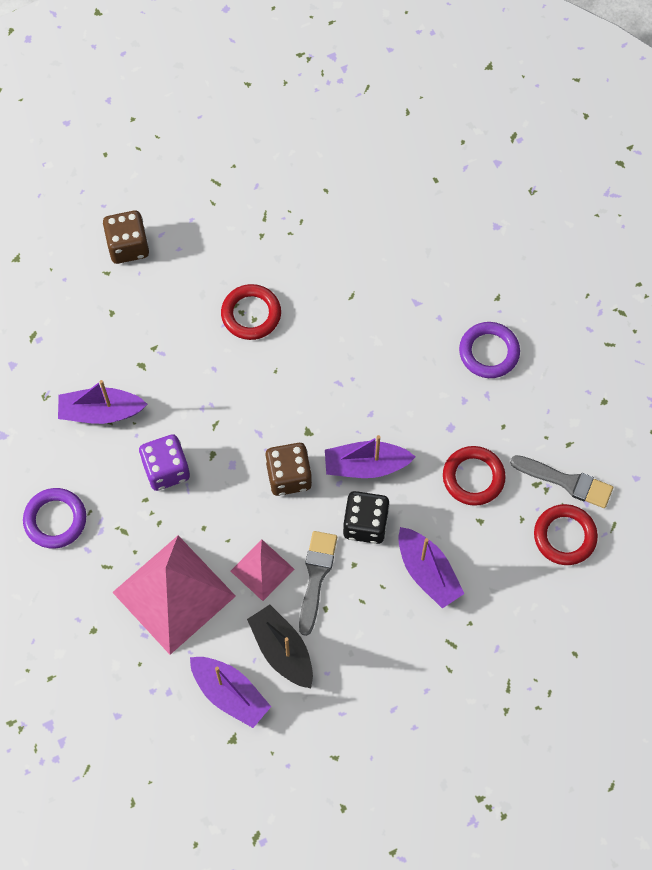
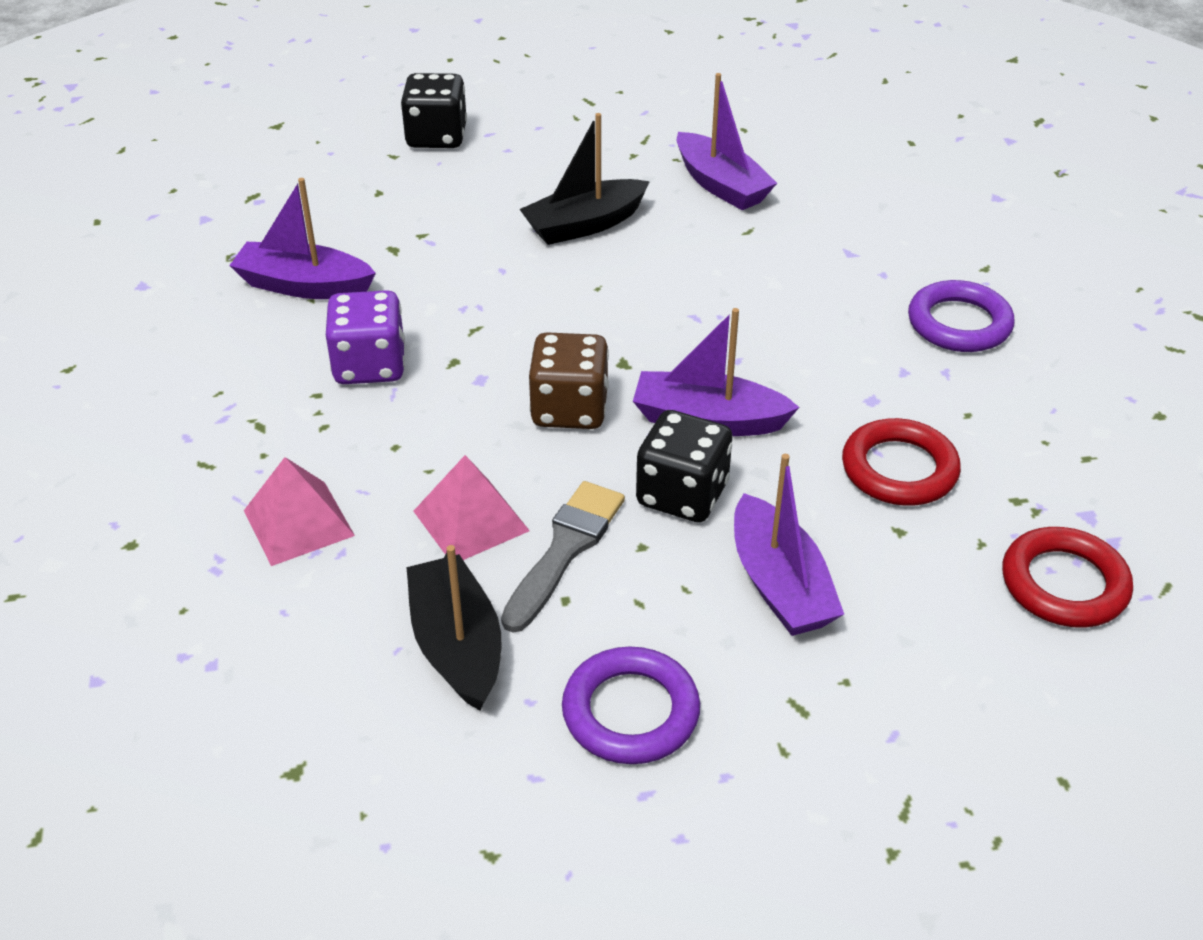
camera: 15 degrees right, 25 degrees down
purple ring [23,488,86,549] -> purple ring moved to [562,646,700,764]
brown dice [103,210,149,264] -> black dice [401,73,467,148]
pink pyramid [112,535,236,655] -> pink pyramid [244,457,355,566], size x0.52
purple boat [190,657,271,728] -> purple boat moved to [677,73,777,210]
red ring [221,284,281,340] -> black boat [520,113,650,245]
grey brush [510,455,613,508] -> none

